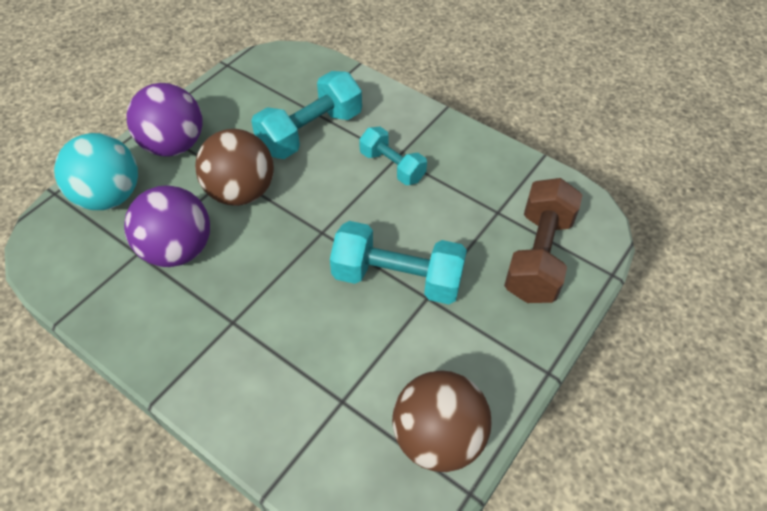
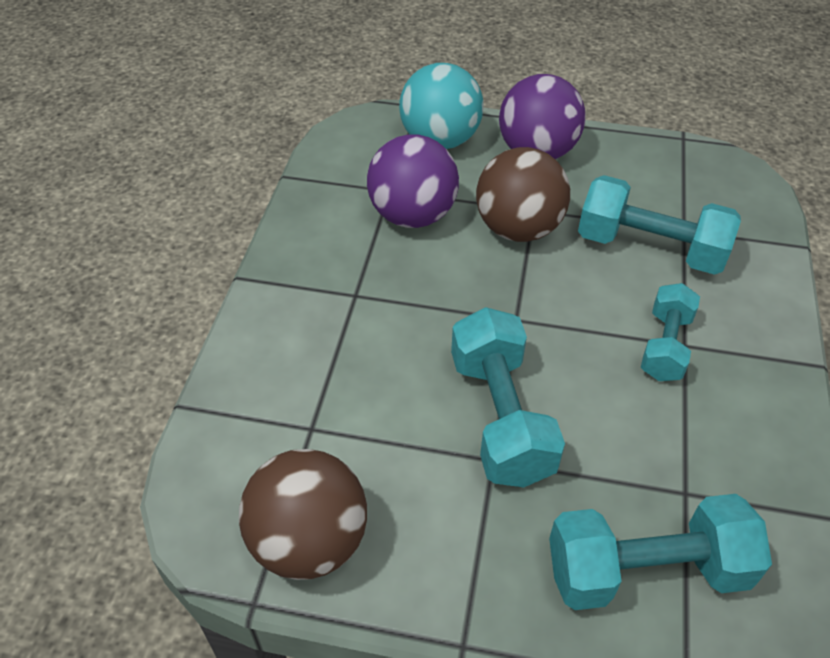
camera: 65 degrees right, 5 degrees down
brown dumbbell [504,178,582,303] -> turquoise dumbbell [549,494,772,610]

